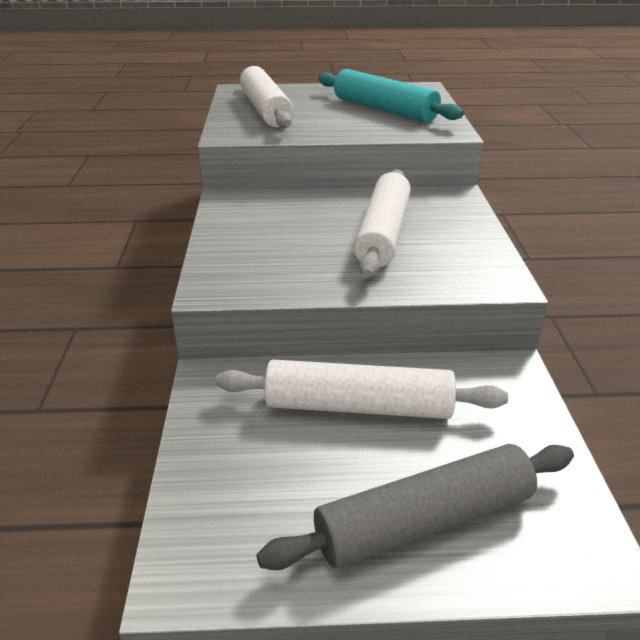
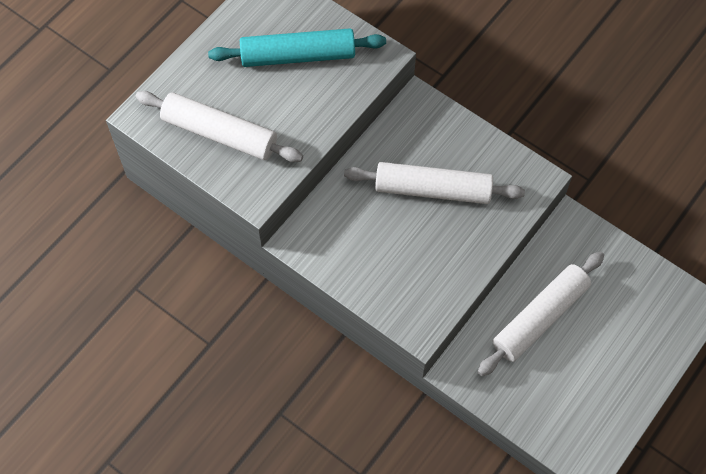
camera: 50 degrees left, 30 degrees up
grey rolling pin [257,444,574,570] -> none
white rolling pin [354,169,411,278] -> white rolling pin turned 45 degrees counterclockwise [344,162,525,204]

